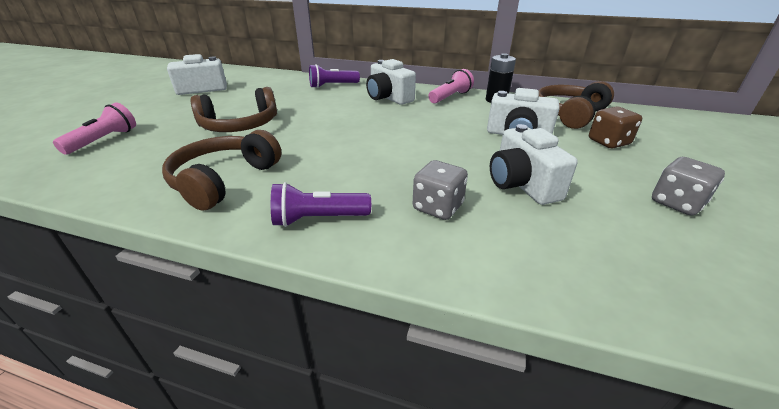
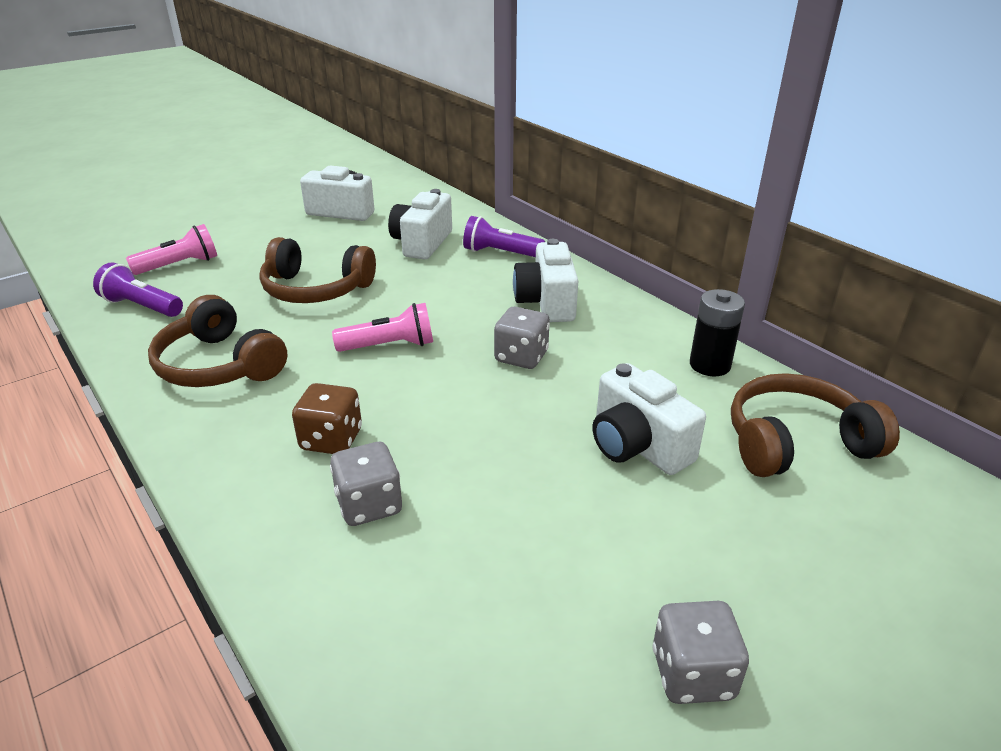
camera: 35 degrees right, 0 degrees up
brown headphones [162,130,282,211] -> brown headphones turned 105 degrees counterclockwise [148,295,287,387]
purple flashlight [271,182,371,227] -> purple flashlight moved to [93,262,183,317]
pink flashlight [428,69,474,103] -> pink flashlight moved to [332,303,433,352]
white camera [490,124,578,205] -> white camera moved to [388,189,452,260]
brown dice [589,106,642,149] -> brown dice moved to [292,383,362,454]
none -> grey dice [494,307,550,369]

